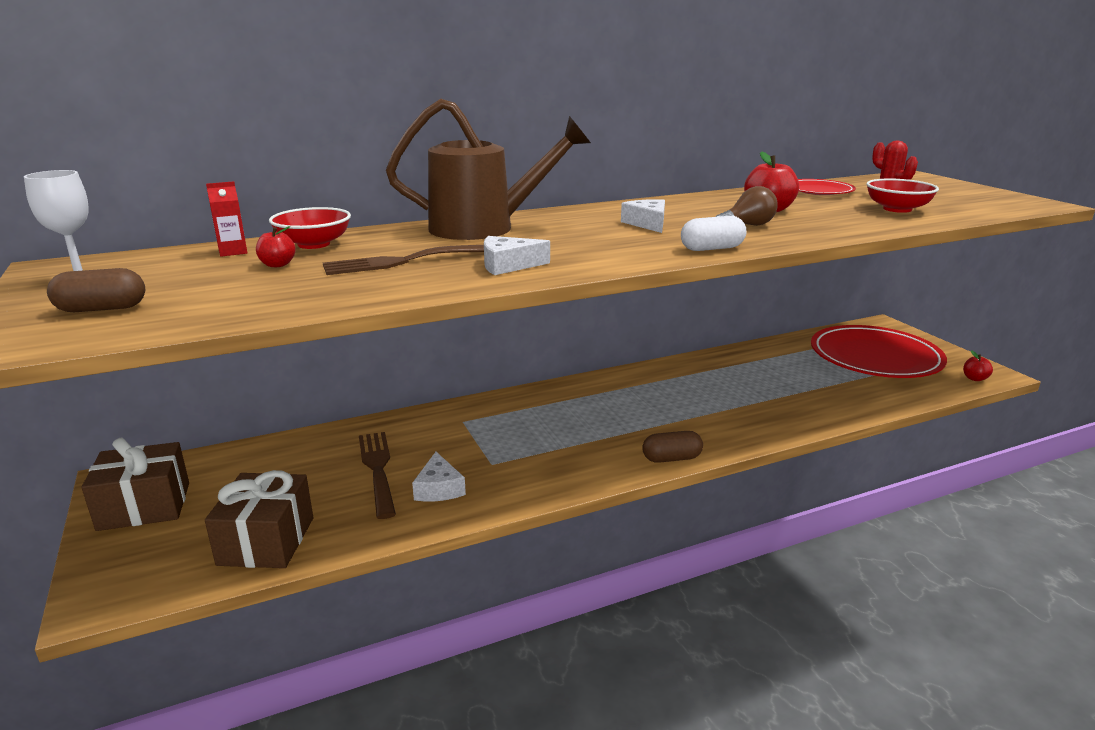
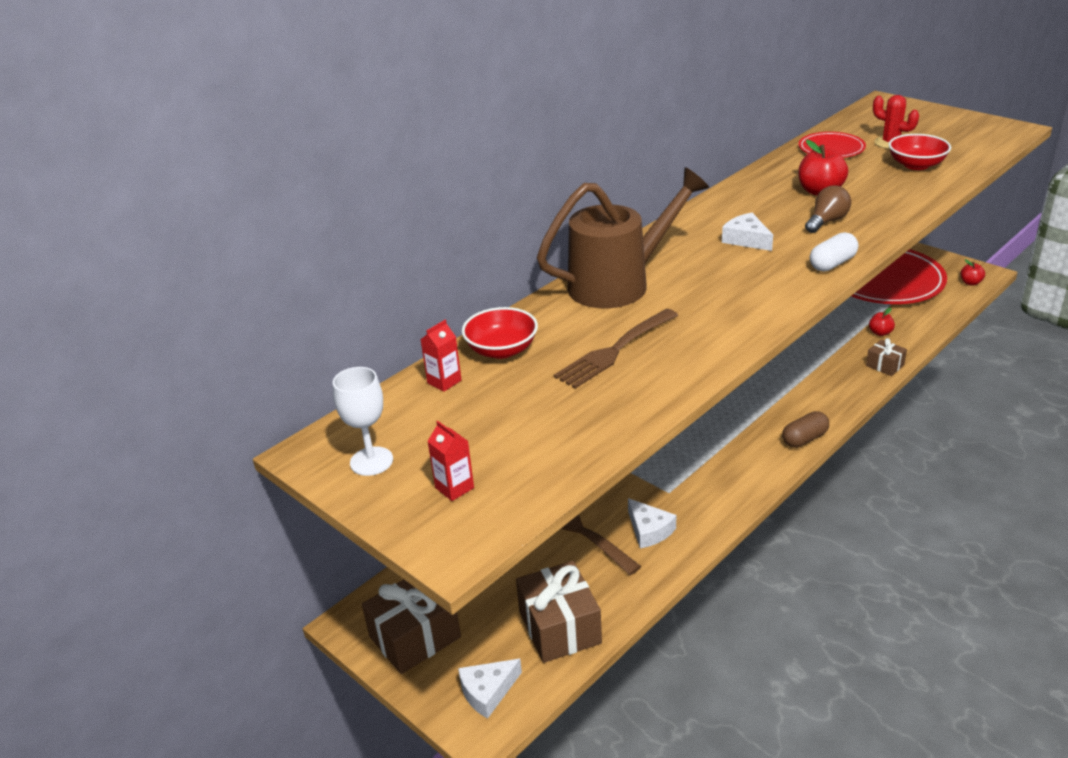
camera: 20 degrees left, 10 degrees up
brown capsule [47,268,145,312] -> red carton [427,421,474,501]
red apple [256,226,296,267] -> red apple moved to [869,308,895,336]
white cheese [484,236,550,275] -> white cheese moved to [458,659,522,719]
none -> brown gift [866,338,907,376]

